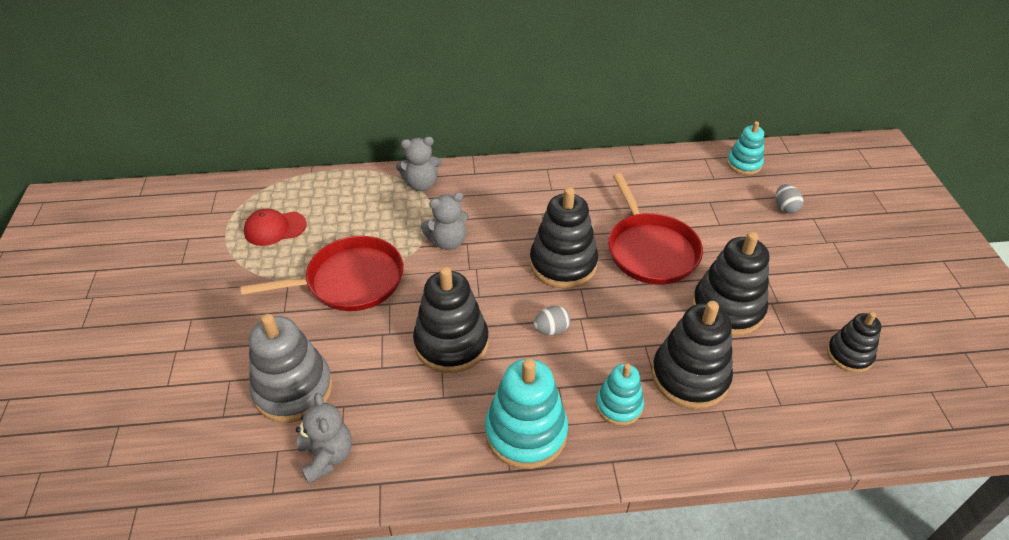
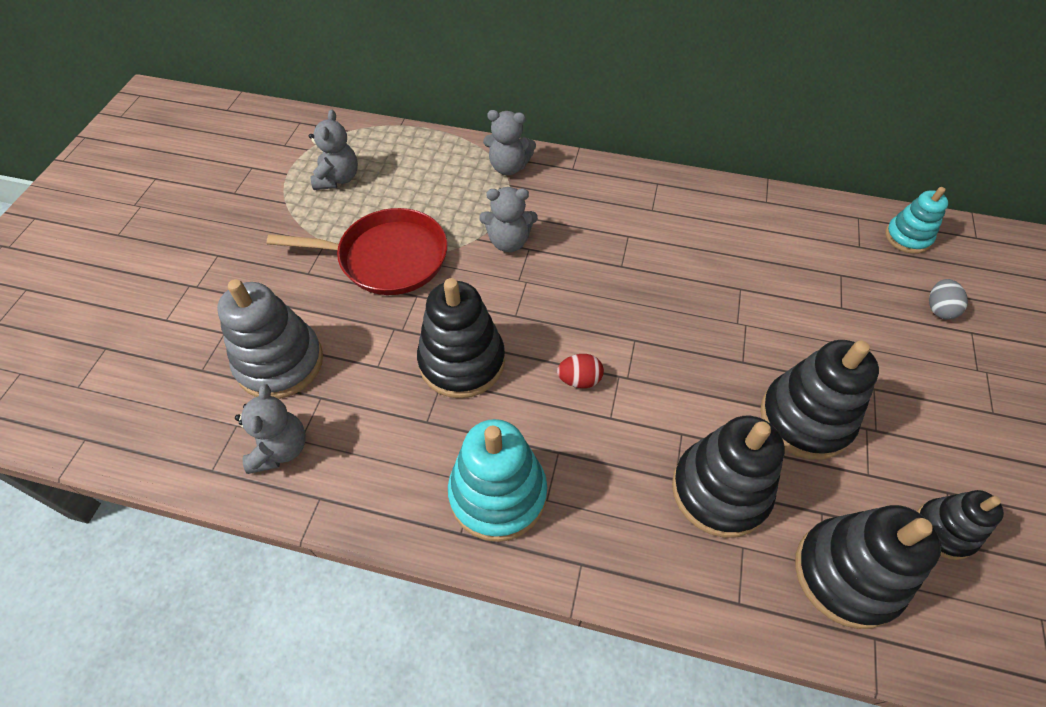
camera: 20 degrees right, 10 degrees up
red cap [244,209,307,246] -> grey teddy bear [309,110,358,190]
black stacking toy [530,187,598,289] -> black stacking toy moved to [795,505,941,629]
grey egg [534,306,571,335] -> red egg [557,354,604,388]
turquoise stacking toy [596,363,644,426] -> none
red pan [608,173,703,284] -> none

